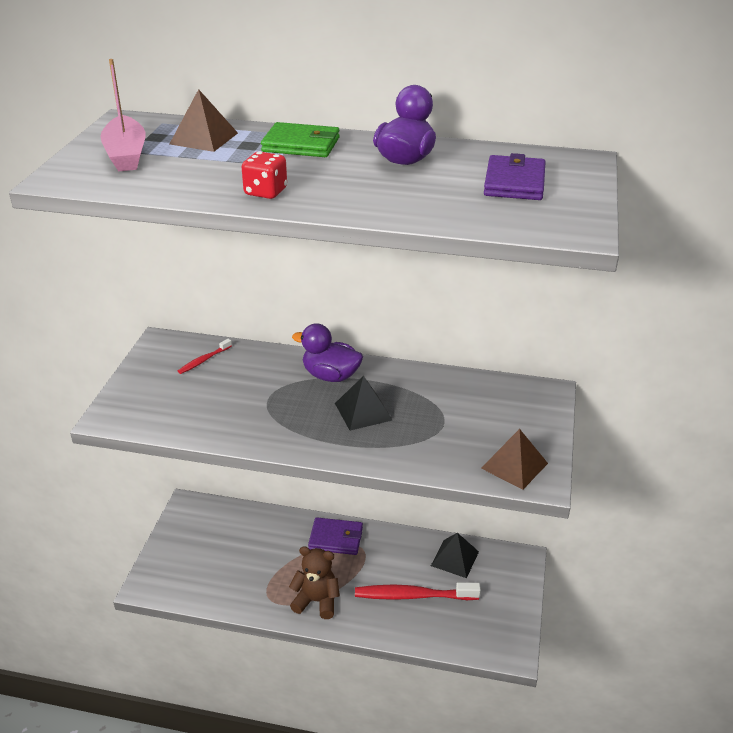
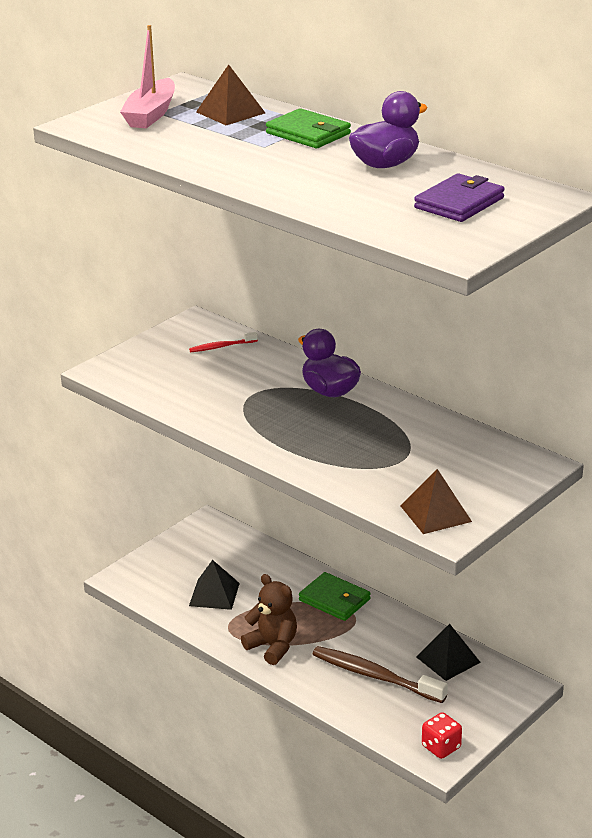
camera: 30 degrees right, 5 degrees down
red dice [242,151,287,199] -> red dice moved to [422,712,462,759]
purple wallet [308,517,363,555] -> green wallet [299,572,371,621]
black pyramid [335,376,392,431] -> black pyramid moved to [189,560,240,610]
red toothbrush [355,582,481,600] -> brown toothbrush [312,646,448,703]

